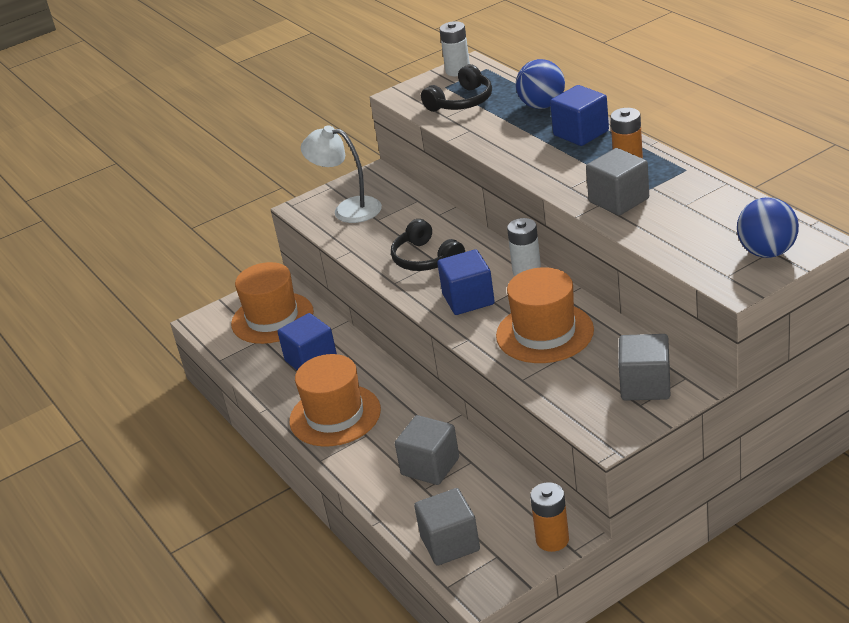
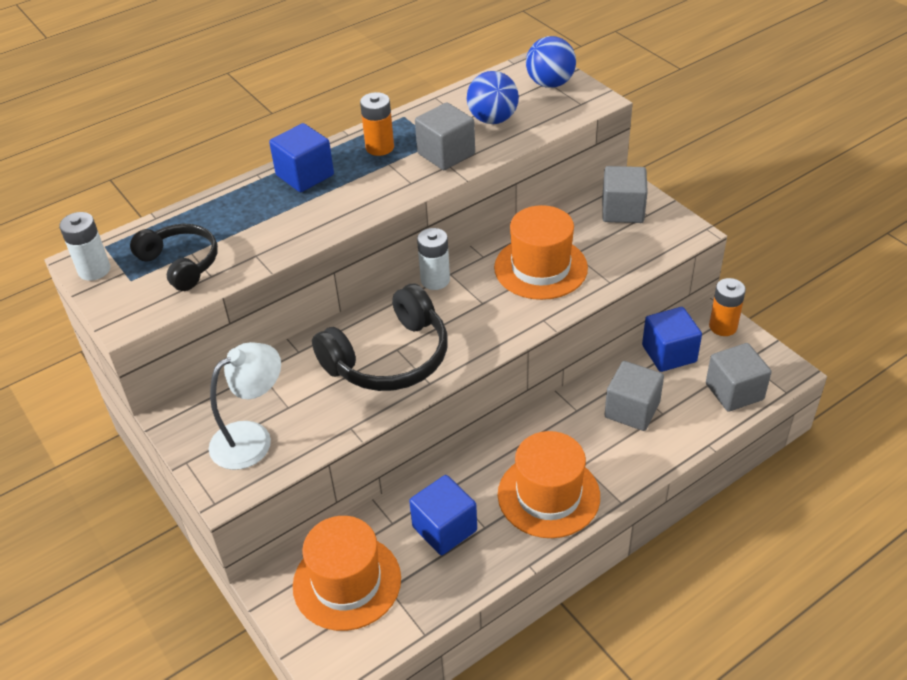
camera: 95 degrees left, 10 degrees up
white lamp [301,125,382,223] -> white lamp turned 150 degrees counterclockwise [209,342,281,470]
black headphones [391,219,465,271] -> black headphones [312,284,448,391], size x1.55
blue cube [437,249,495,315] -> blue cube moved to [642,307,702,372]
blue ball [516,59,565,109] -> blue ball moved to [467,71,519,124]

